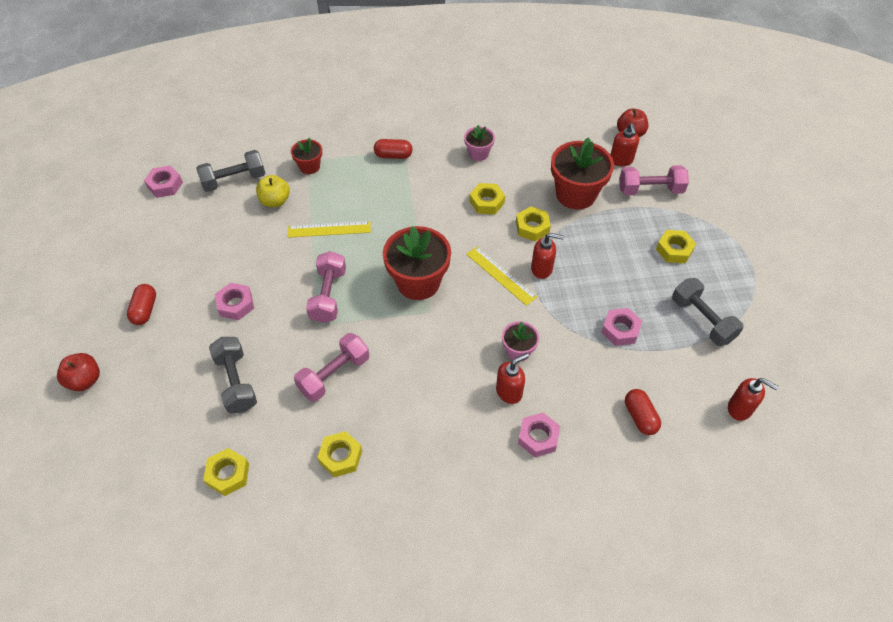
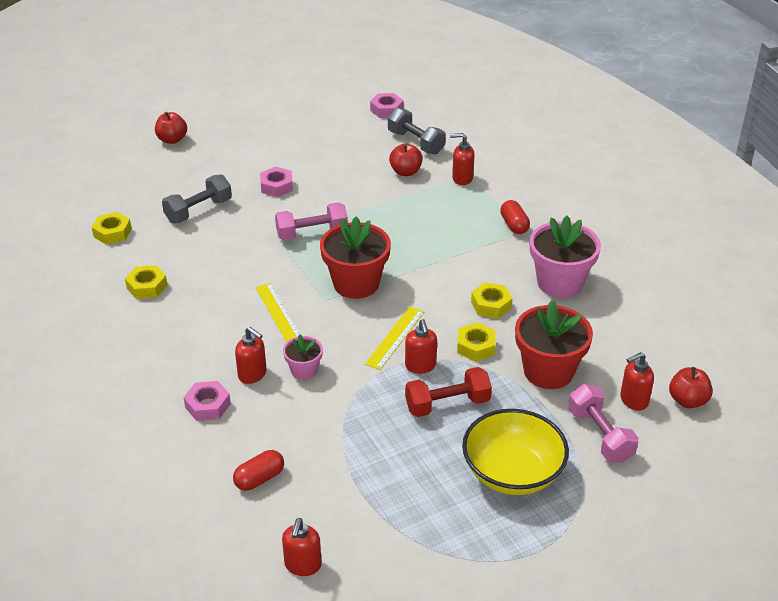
camera: 70 degrees right, 15 degrees down
red capsule [127,284,156,325] -> none
yellow apple [256,175,290,207] -> red apple [389,143,423,176]
yellow ruler [288,221,371,238] -> yellow ruler moved to [256,283,301,342]
red flower pot [291,138,322,174] -> red soap dispenser [450,133,475,185]
pink dumbbell [294,333,369,402] -> none
pink flower pot [464,125,495,161] -> pink flower pot [530,216,601,298], size x1.90
pink nut [601,308,642,346] -> none
yellow nut [656,230,696,263] -> yellow bowl [462,409,569,495]
grey dumbbell [672,278,744,346] -> none
none -> red dumbbell [405,367,492,417]

